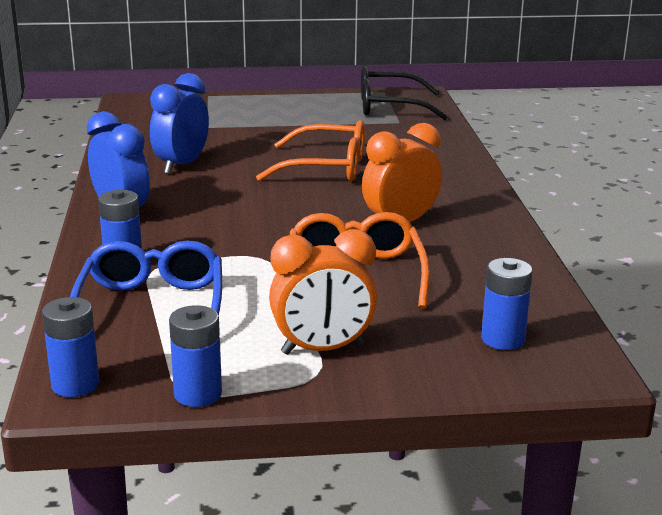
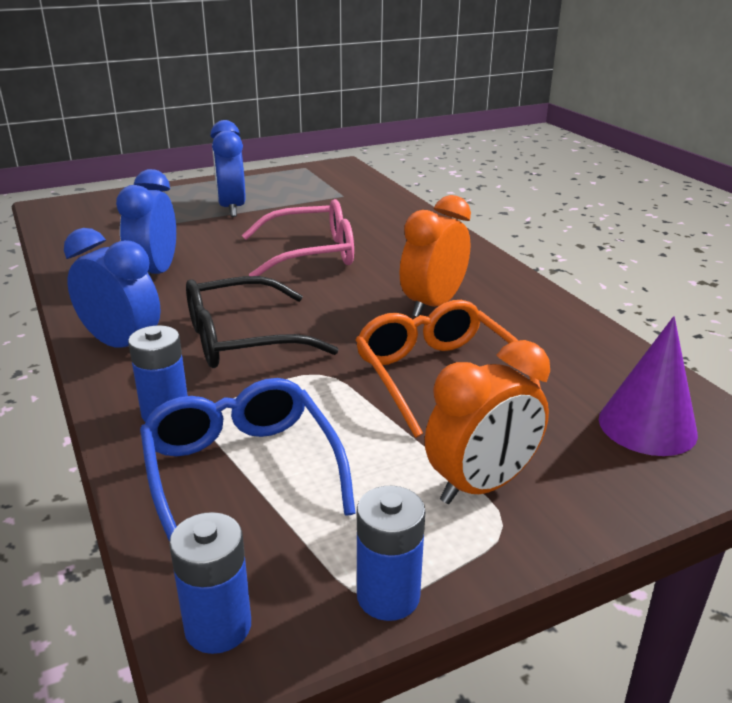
camera: 20 degrees left, 5 degrees up
orange glasses [256,120,365,181] -> pink glasses [242,199,354,276]
black glasses [361,65,448,120] -> black glasses moved to [186,276,339,368]
blue battery [481,258,533,350] -> purple cone [599,316,698,456]
none -> blue clock [210,120,246,217]

